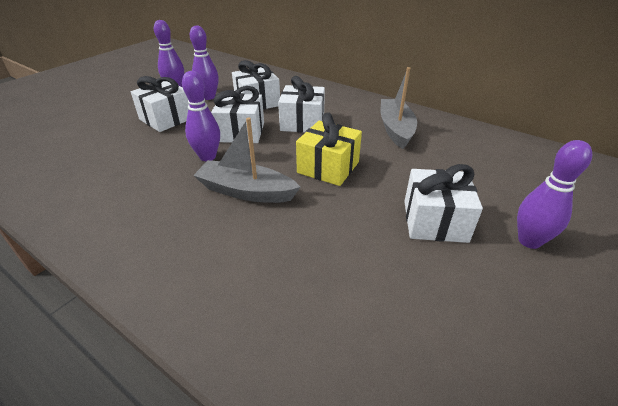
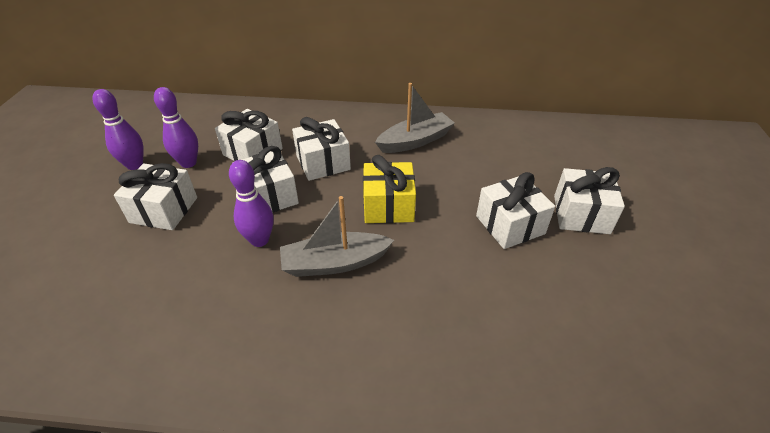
camera: 30 degrees left, 5 degrees up
grey boat [381,67,417,149] -> grey boat turned 90 degrees clockwise [375,83,455,153]
purple bowling pin [517,140,592,249] -> white gift [554,167,625,234]

